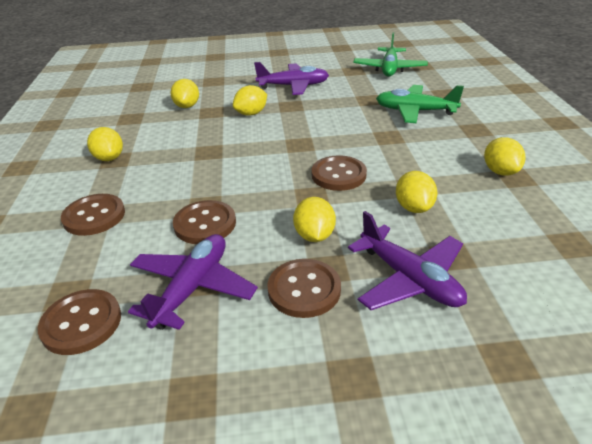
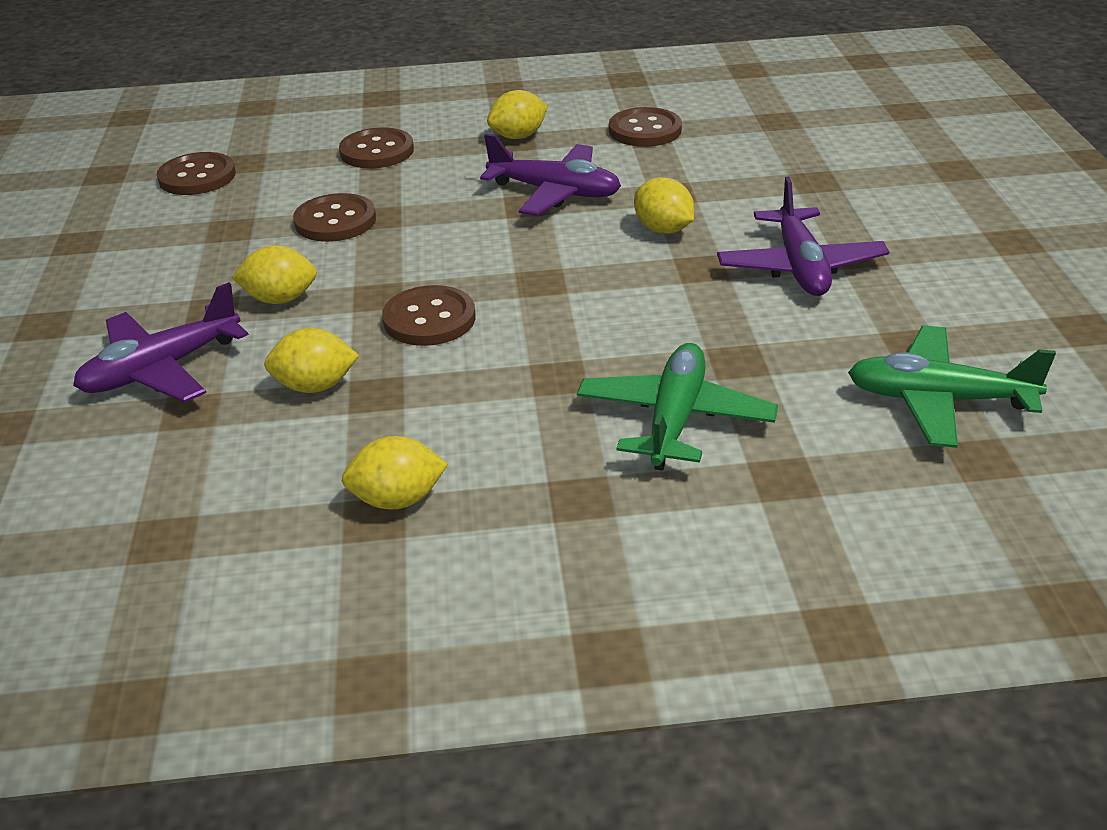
camera: 90 degrees right, 0 degrees up
purple plane [128,234,258,330] -> purple plane moved to [480,134,621,216]
yellow lemon [170,79,199,108] -> none
brown button [267,259,341,318] -> brown button moved to [609,107,682,147]

